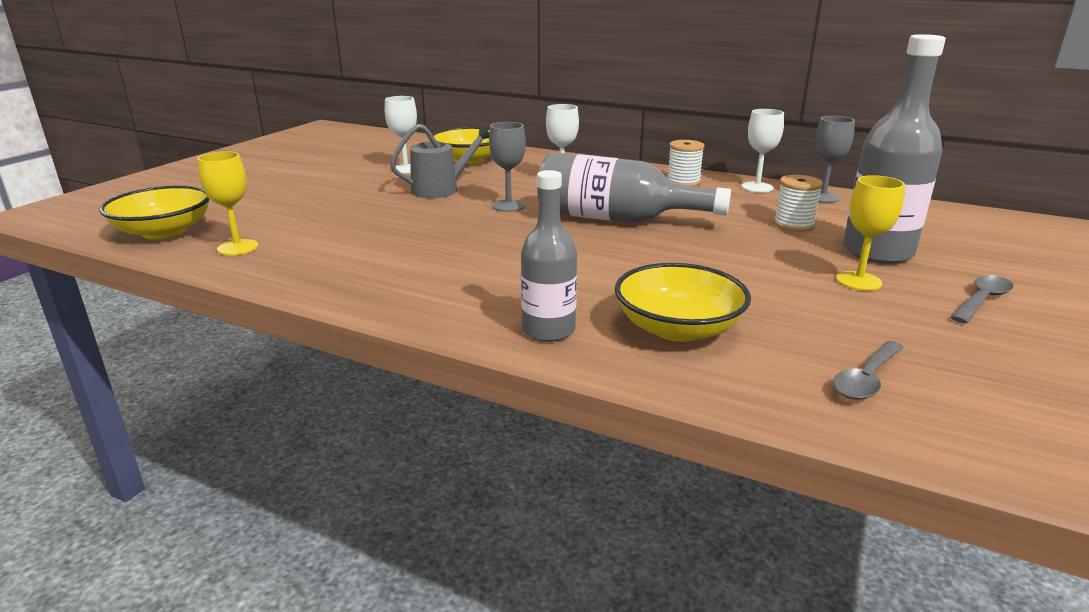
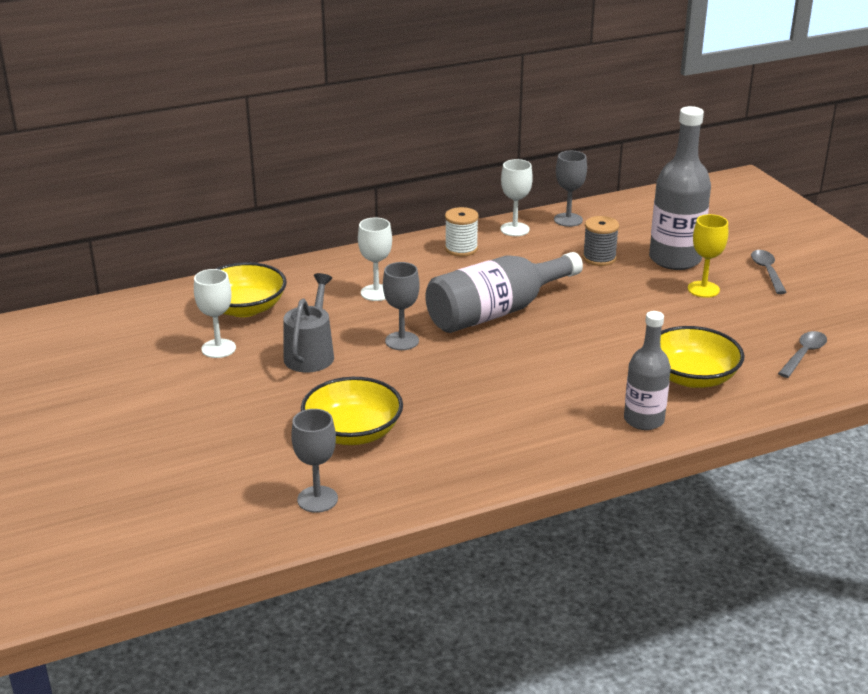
camera: 50 degrees left, 5 degrees up
yellow bowl [99,185,209,239] -> yellow bowl moved to [301,377,403,445]
yellow goblet [197,151,258,256] -> grey goblet [291,409,338,513]
white spool [774,175,823,232] -> grey spool [583,216,619,266]
grey spoon [833,341,904,400] -> grey spoon turned 135 degrees counterclockwise [778,331,827,378]

